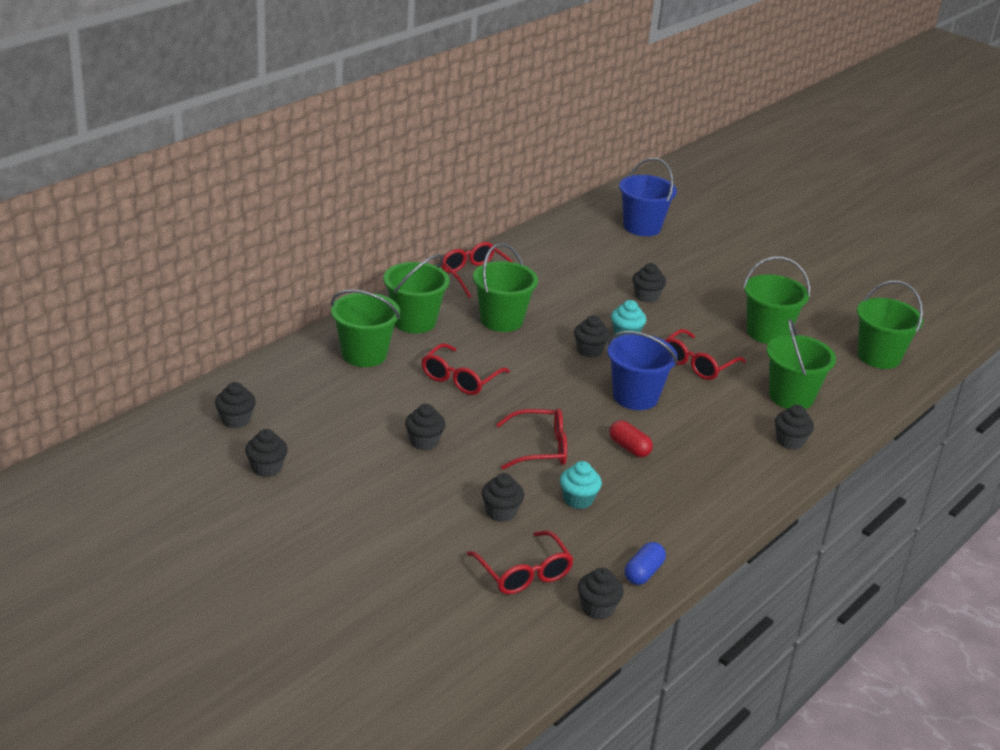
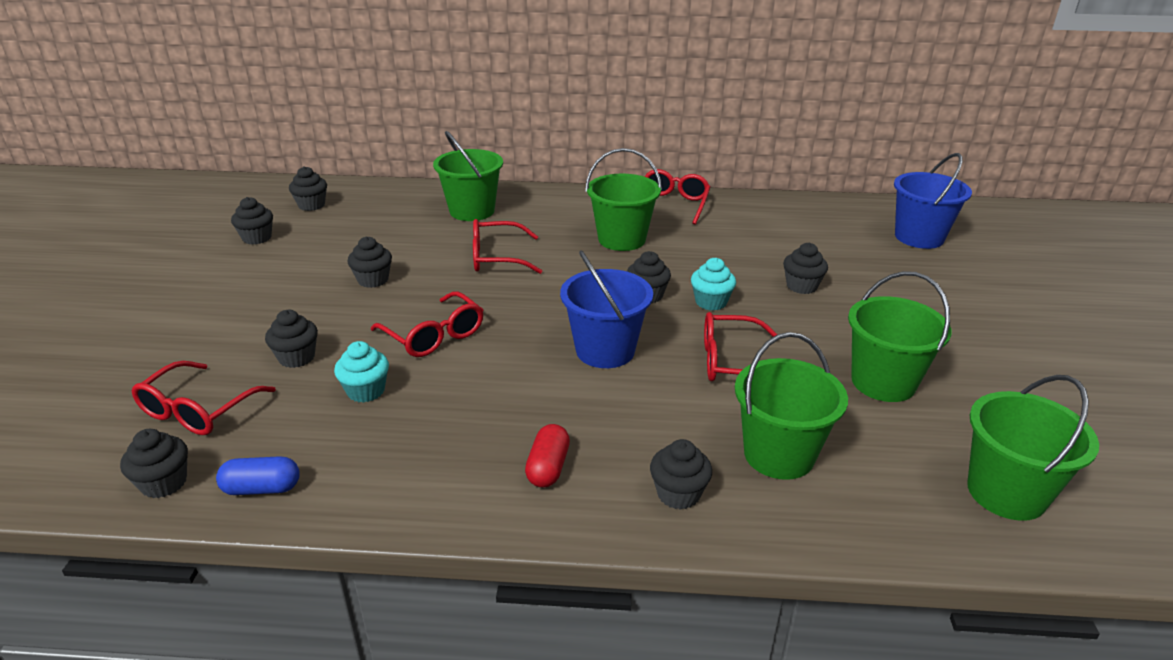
camera: 55 degrees right, 0 degrees up
green bucket [384,254,450,333] -> none
red capsule [609,420,653,457] -> red capsule moved to [525,424,570,487]

